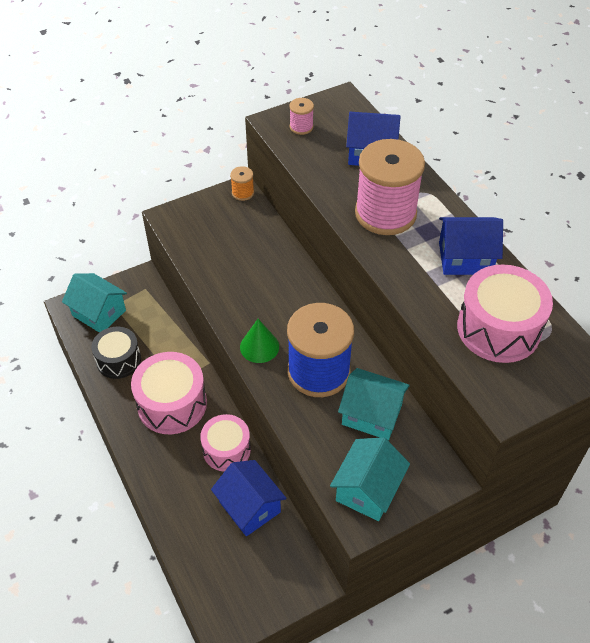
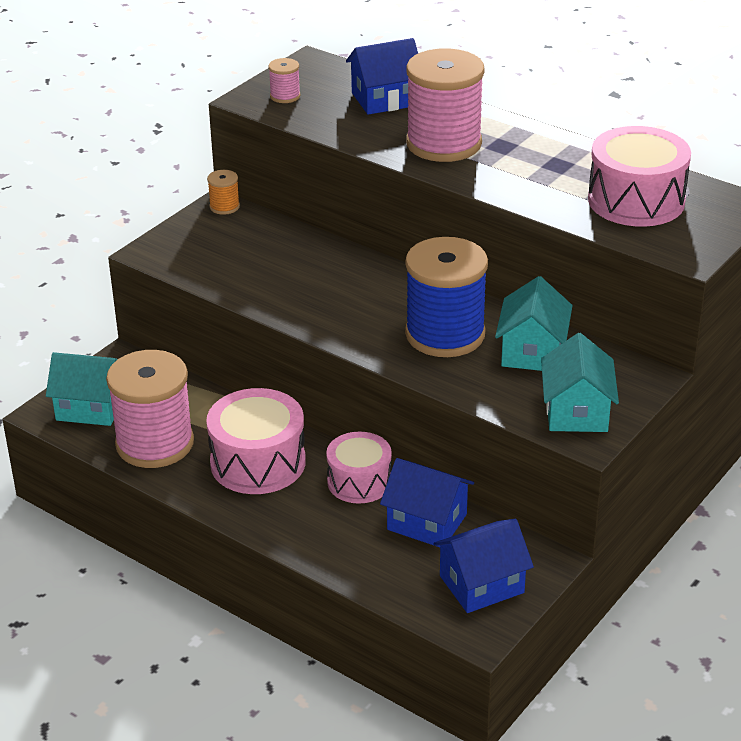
camera: 25 degrees left, 15 degrees down
black drum [91,327,141,379] -> pink spool [106,350,194,468]
green cone [240,319,279,363] -> none
turquoise house [338,368,410,440] -> turquoise house turned 75 degrees counterclockwise [495,276,573,371]
blue house [439,217,503,275] -> blue house moved to [433,519,534,613]

